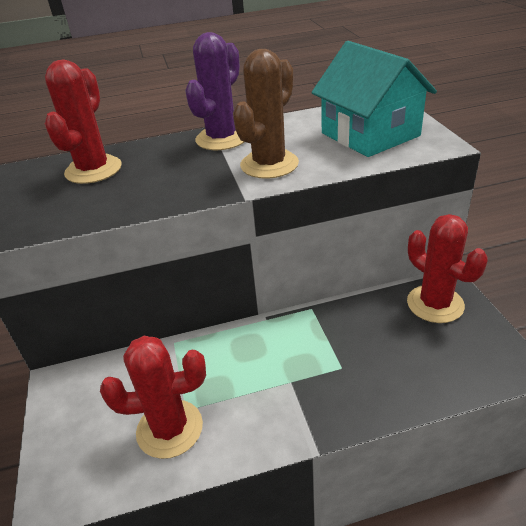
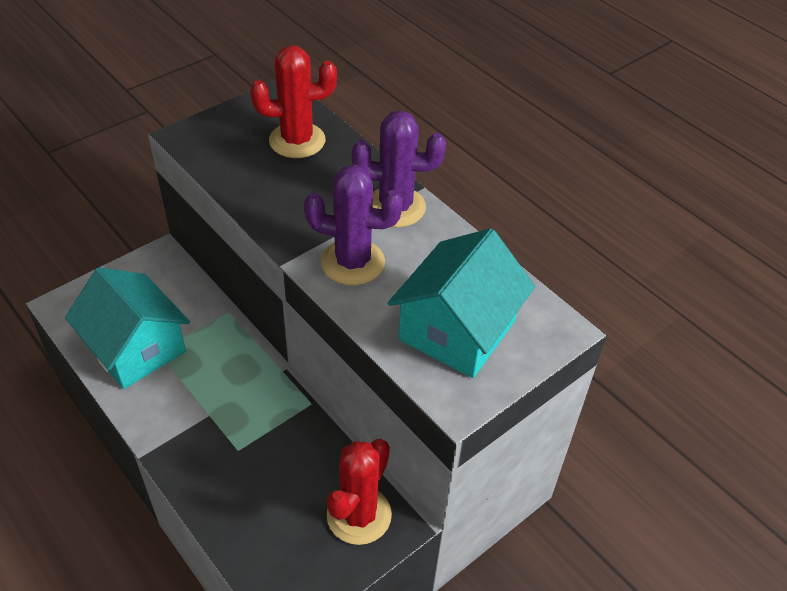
camera: 60 degrees right, 10 degrees up
red cactus [100,336,206,459] -> turquoise house [65,267,190,389]
brown cactus [233,49,299,179] -> purple cactus [304,164,403,285]

